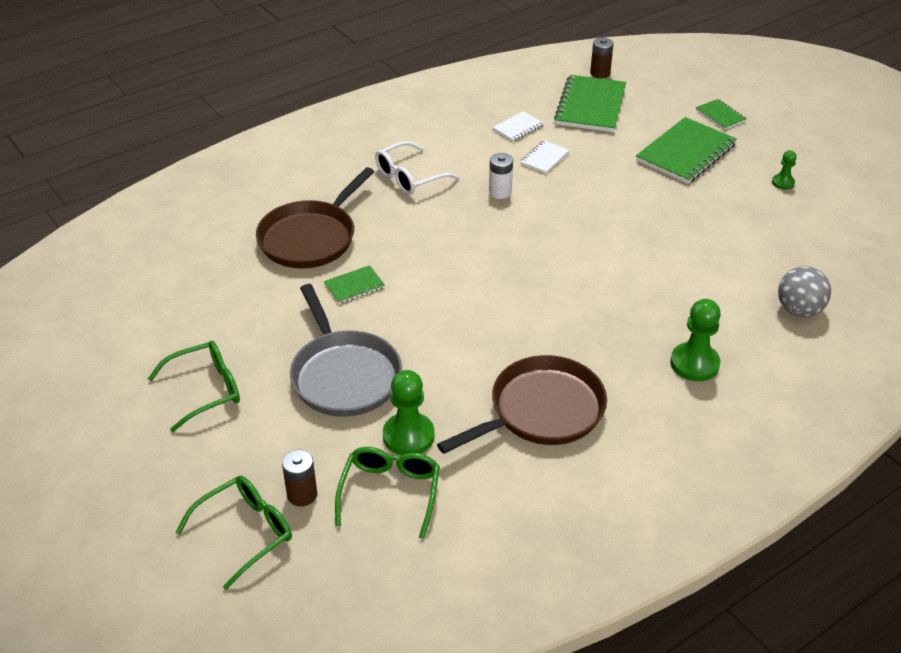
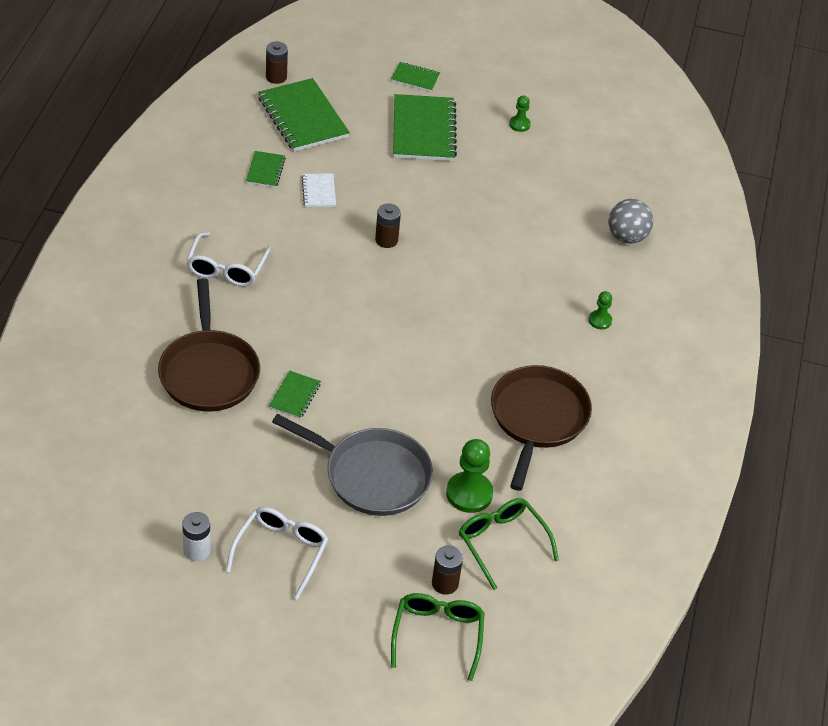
camera: 45 degrees left, 5 degrees up
green glasses [148,341,240,432] -> white glasses [226,507,329,600]
white battery [489,153,513,199] -> white battery moved to [182,512,211,561]
white notebook [493,111,544,142] -> green notebook [246,151,286,188]
green pawn [670,299,721,381] -> green pawn [589,291,612,329], size x0.55
none -> brown battery [375,203,401,248]

